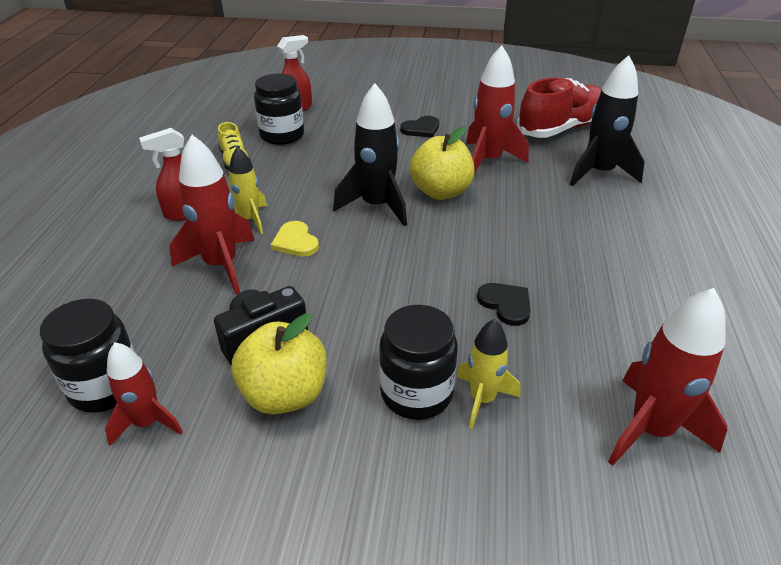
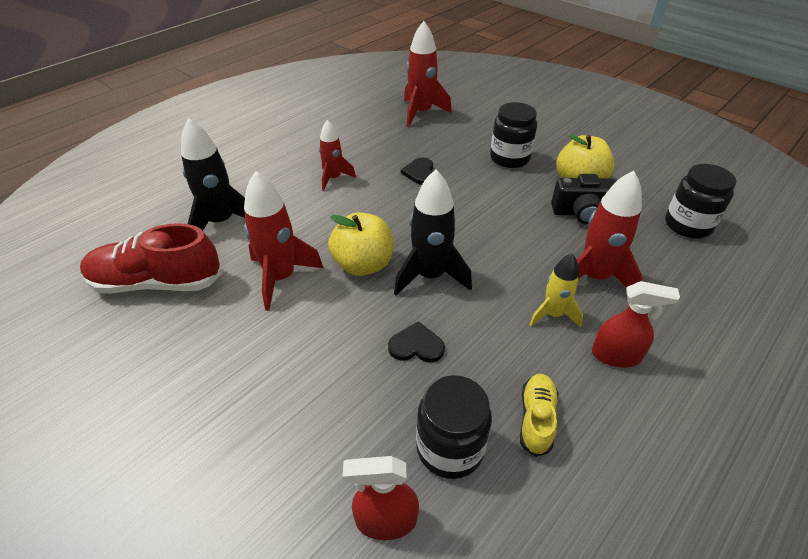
camera: 145 degrees left, 5 degrees up
red rocket [105,342,183,446] -> red rocket moved to [319,120,356,191]
yellow heart [271,221,319,257] -> none
black heart [400,116,439,137] -> black heart moved to [388,321,445,363]
yellow rocket [456,319,520,429] -> none

